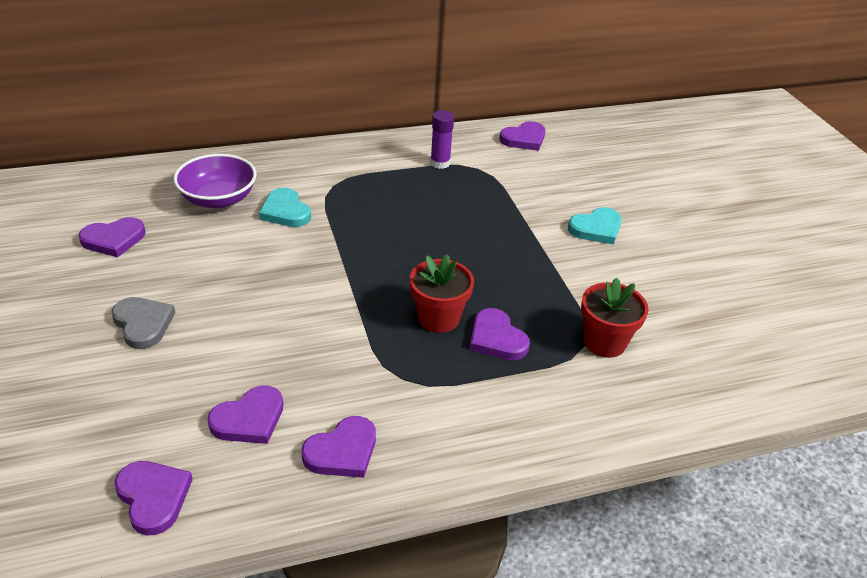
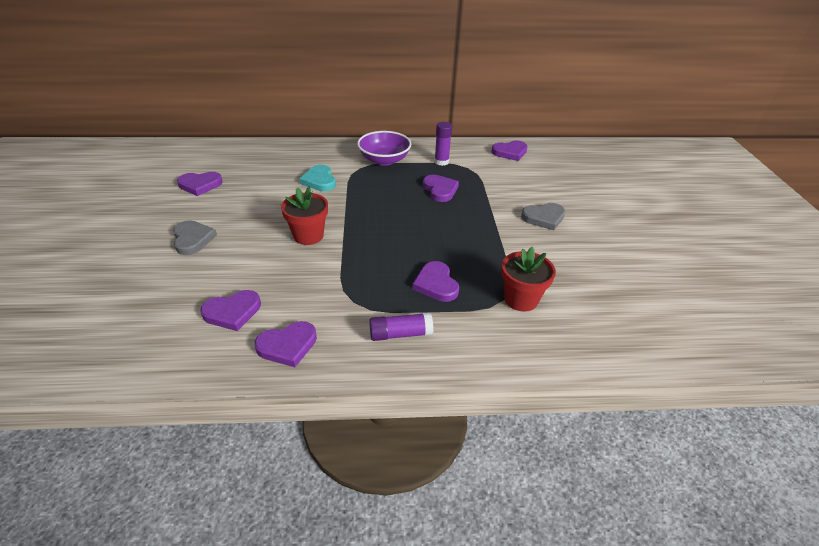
camera: 15 degrees right, 0 degrees up
purple heart [115,461,193,535] -> purple heart moved to [423,175,459,202]
purple bowl [173,154,256,208] -> purple bowl moved to [357,131,411,166]
red flower pot [409,254,474,333] -> red flower pot moved to [281,187,328,245]
turquoise heart [568,207,622,244] -> grey heart [521,203,565,230]
none -> purple glue stick [369,312,433,341]

